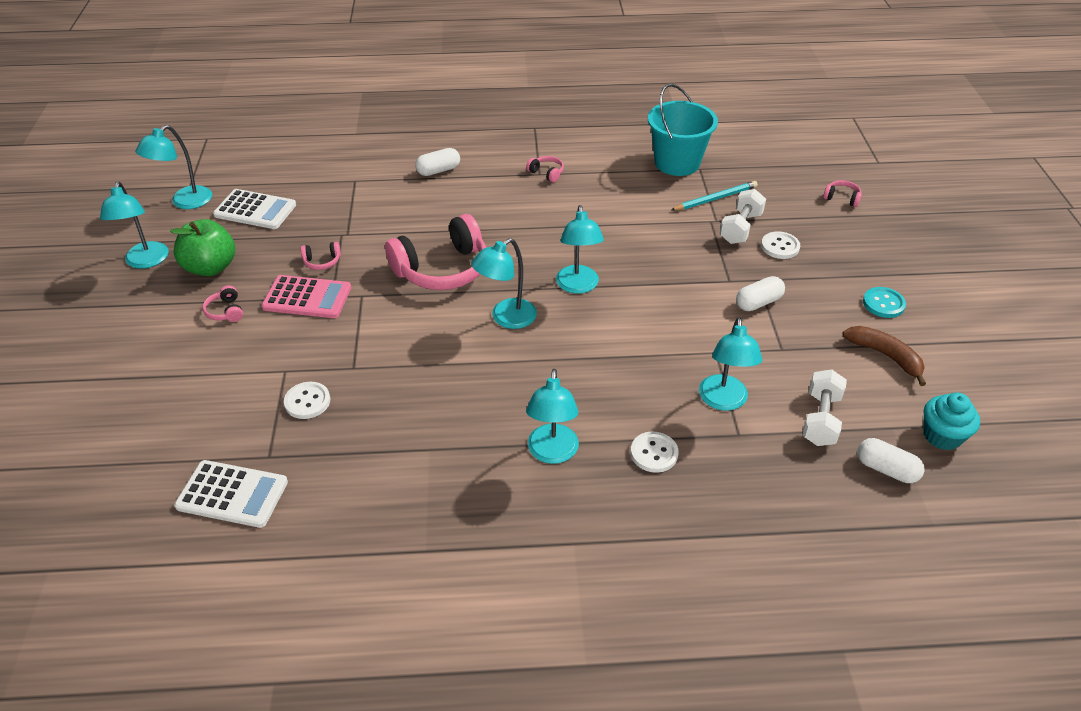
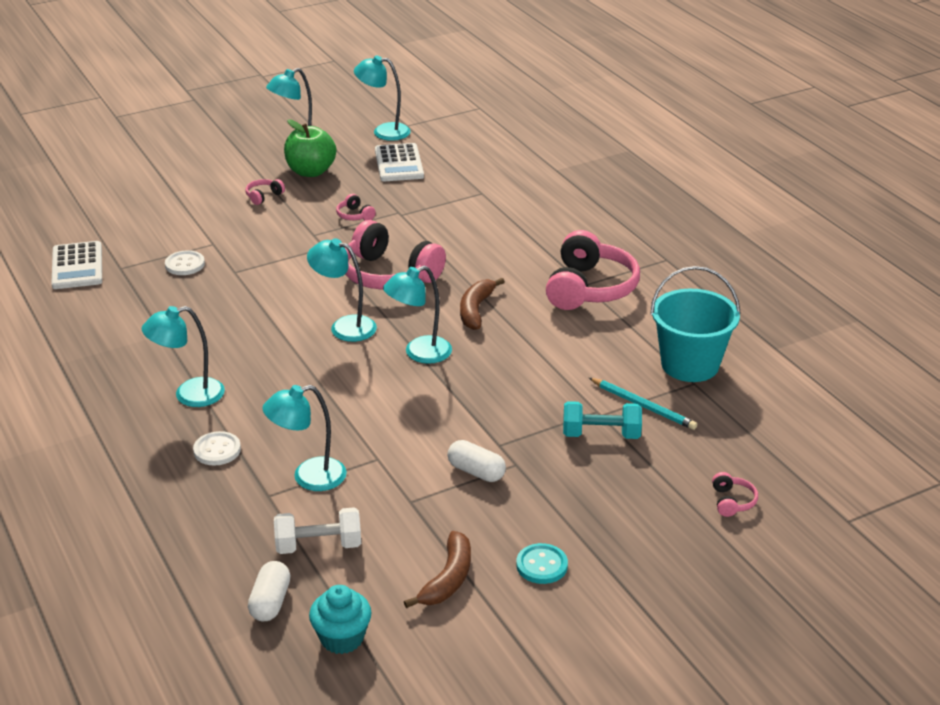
camera: 65 degrees right, 10 degrees down
pink calculator [261,275,351,318] -> none
white capsule [415,148,460,176] -> none
pink headphones [526,156,564,182] -> pink headphones [546,230,640,310], size x2.43
white dumbbell [720,189,766,244] -> turquoise dumbbell [563,401,642,439]
white button [761,231,800,259] -> none
none -> brown banana [460,278,505,330]

